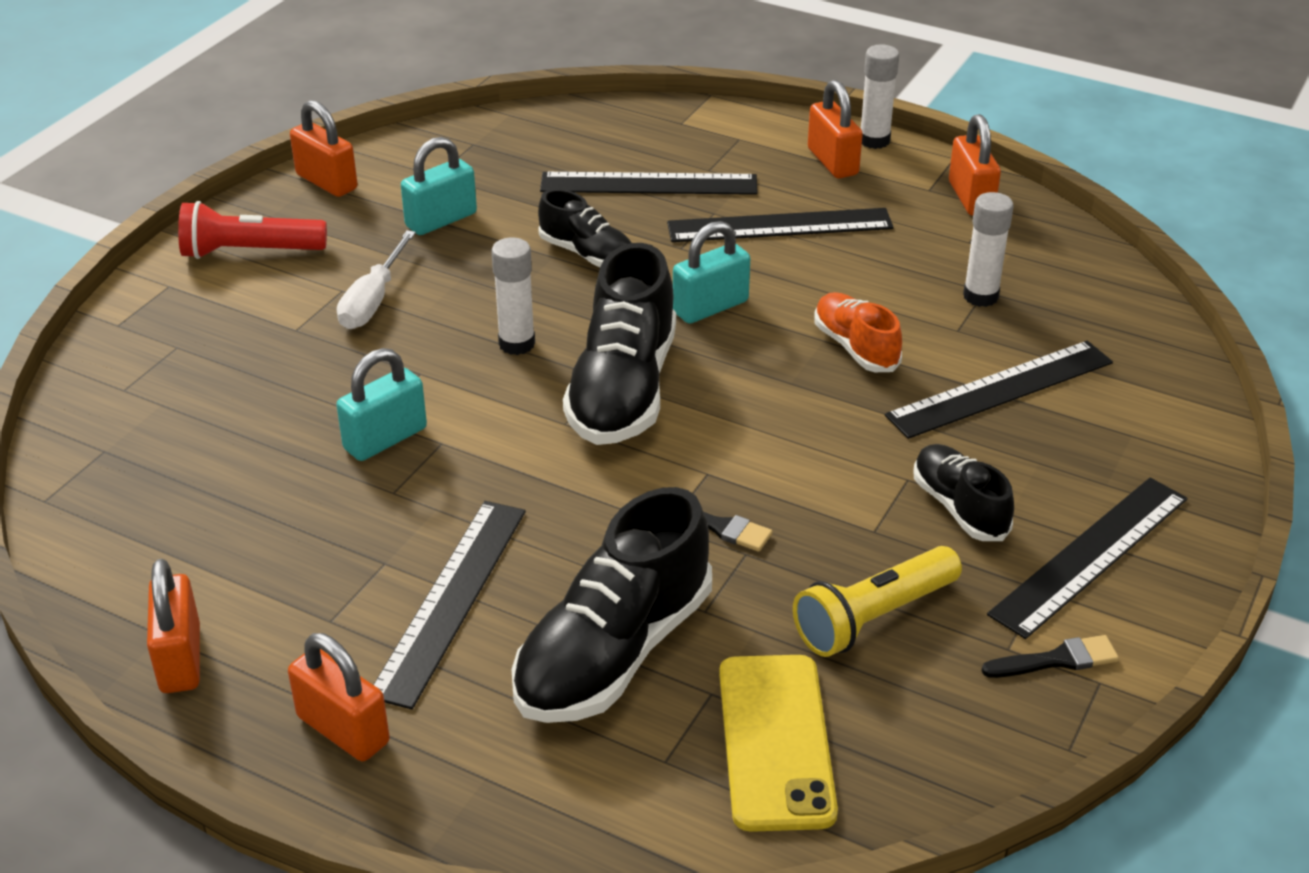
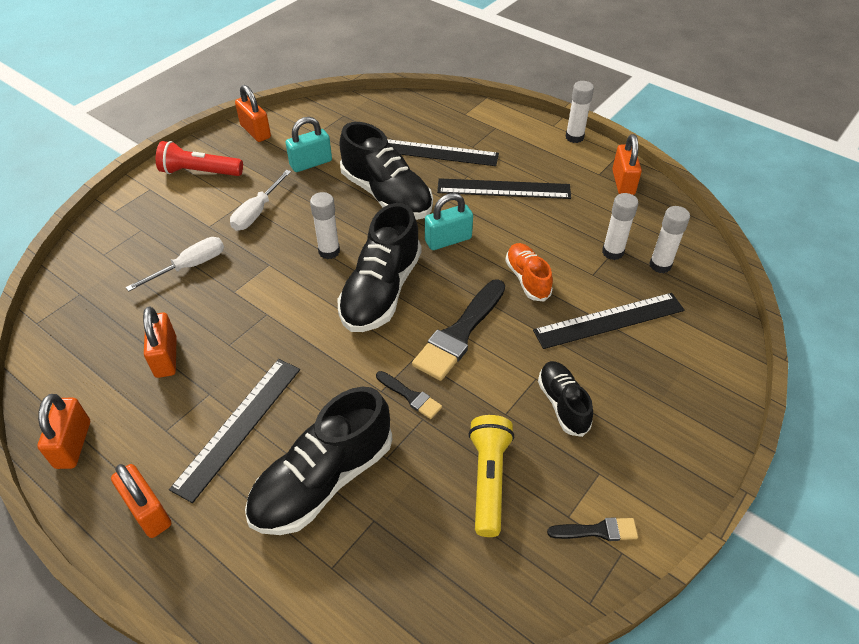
camera: 10 degrees right, 10 degrees up
turquoise padlock [336,348,427,461] -> none
black shoe [538,189,632,267] -> black shoe [339,122,433,220], size x1.80
yellow phone [719,655,838,832] -> none
yellow flashlight [793,546,962,657] -> yellow flashlight turned 120 degrees clockwise [469,415,514,537]
orange padlock [808,80,863,178] -> orange padlock moved to [143,306,177,378]
black ruler [987,478,1187,639] -> none
none -> white screwdriver [126,237,224,291]
none -> black brush [412,279,505,381]
none -> white glue stick [649,206,690,273]

